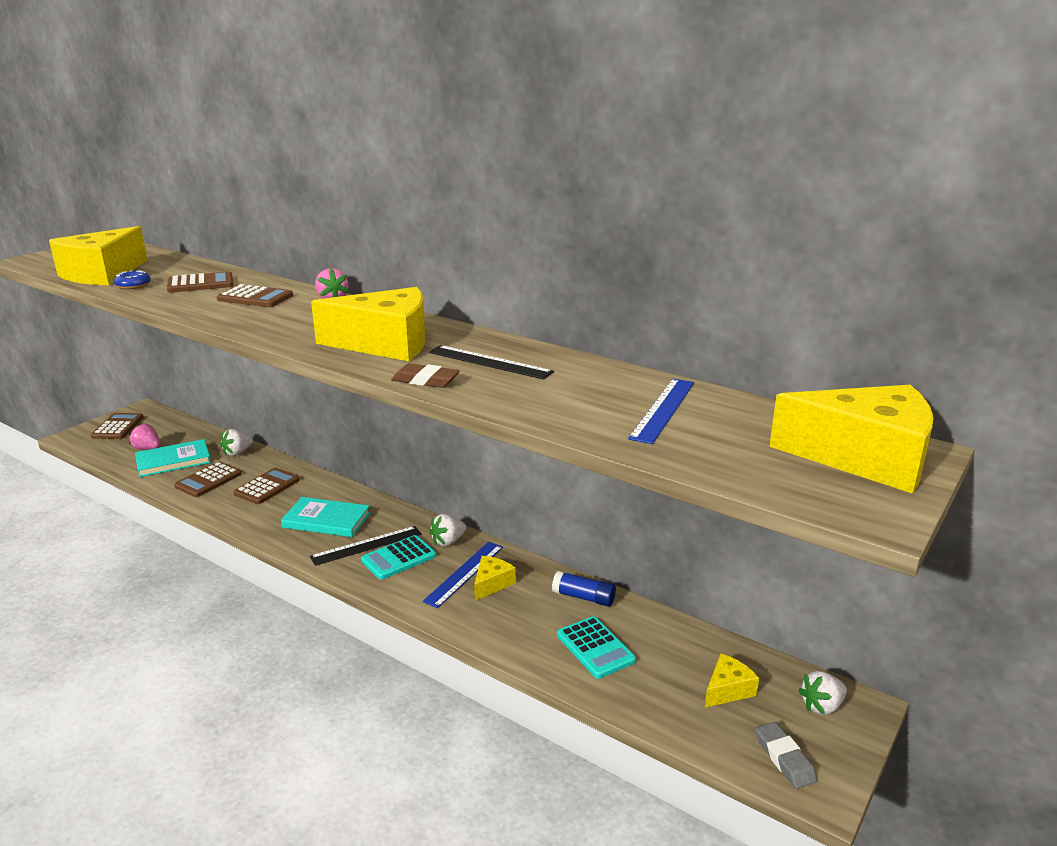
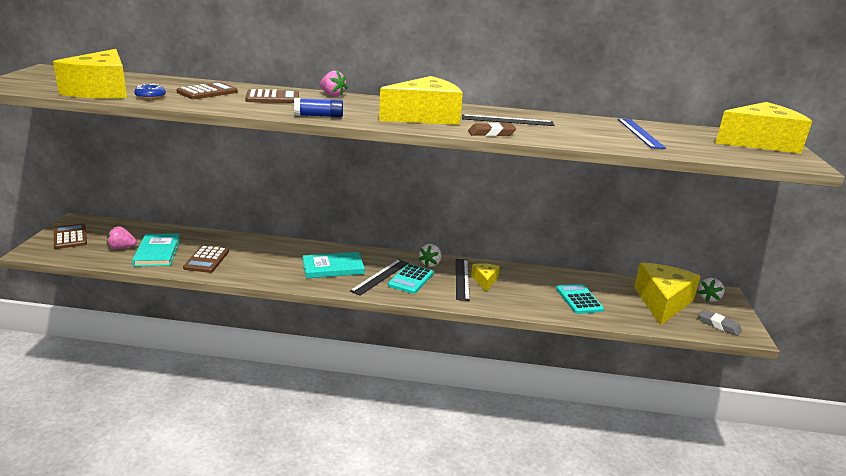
camera: 30 degrees left, 0 degrees up
turquoise book [135,439,211,477] -> turquoise book turned 45 degrees counterclockwise [132,233,181,267]
white strawberry [220,429,253,456] -> none
brown calculator [234,468,300,504] -> none
blue ruler [422,542,503,608] -> black ruler [456,259,470,301]
blue glue stick [552,571,616,607] -> blue glue stick moved to [294,98,343,117]
turquoise calculator [557,616,636,679] -> turquoise calculator turned 135 degrees counterclockwise [556,284,604,314]
yellow cheese [705,653,759,707] -> yellow cheese [634,263,701,326], size x2.09

